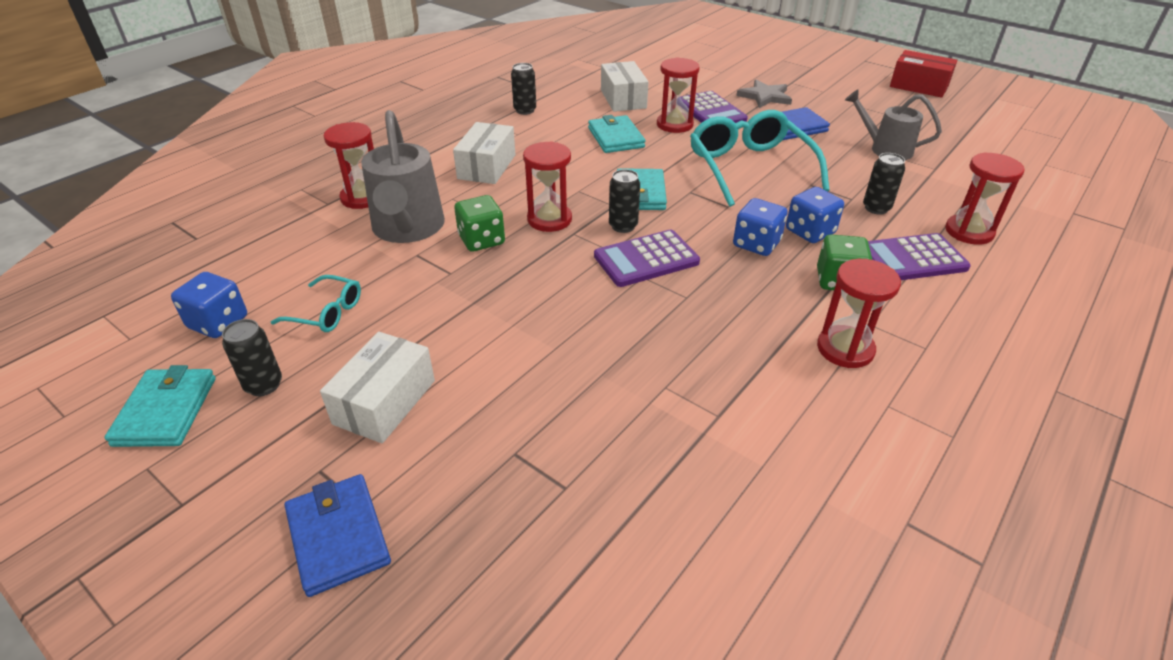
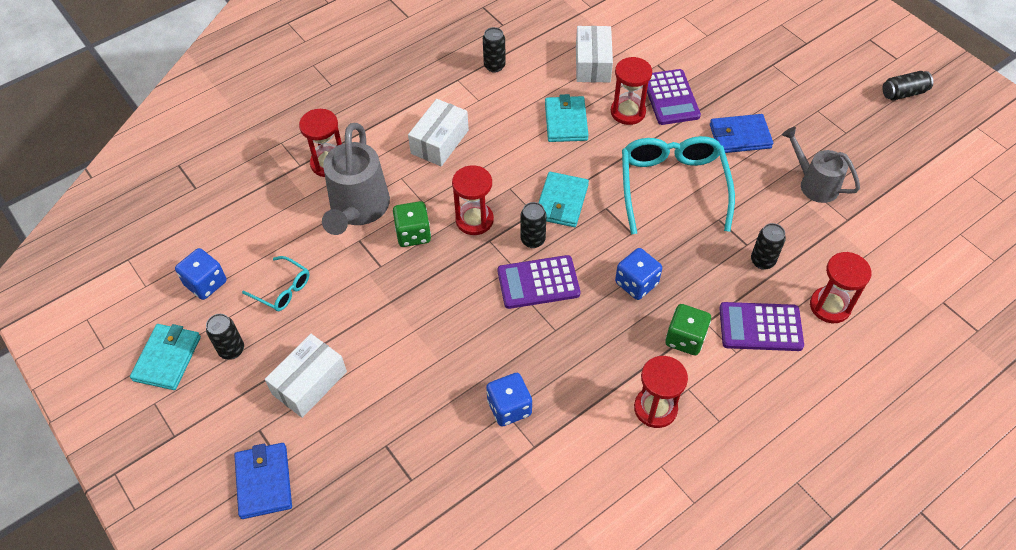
camera: 15 degrees right, 15 degrees up
grey star [736,80,792,108] -> none
blue dice [786,187,844,243] -> blue dice moved to [486,373,532,427]
red box [890,50,957,98] -> black can [882,71,933,101]

